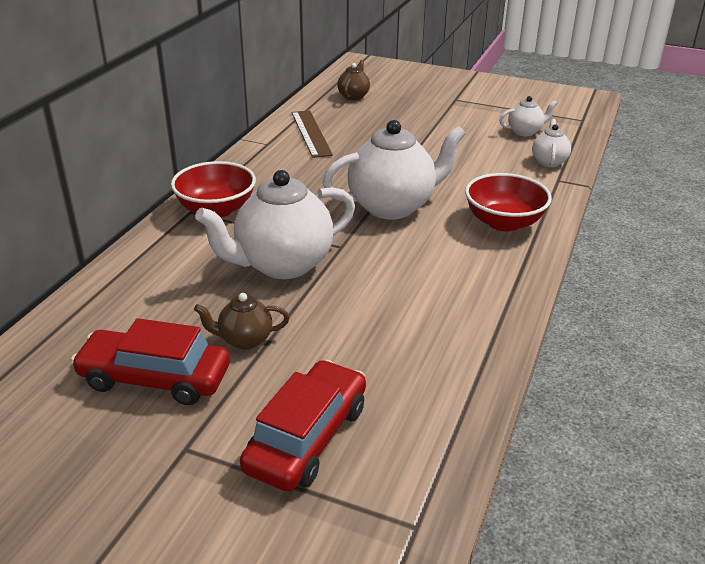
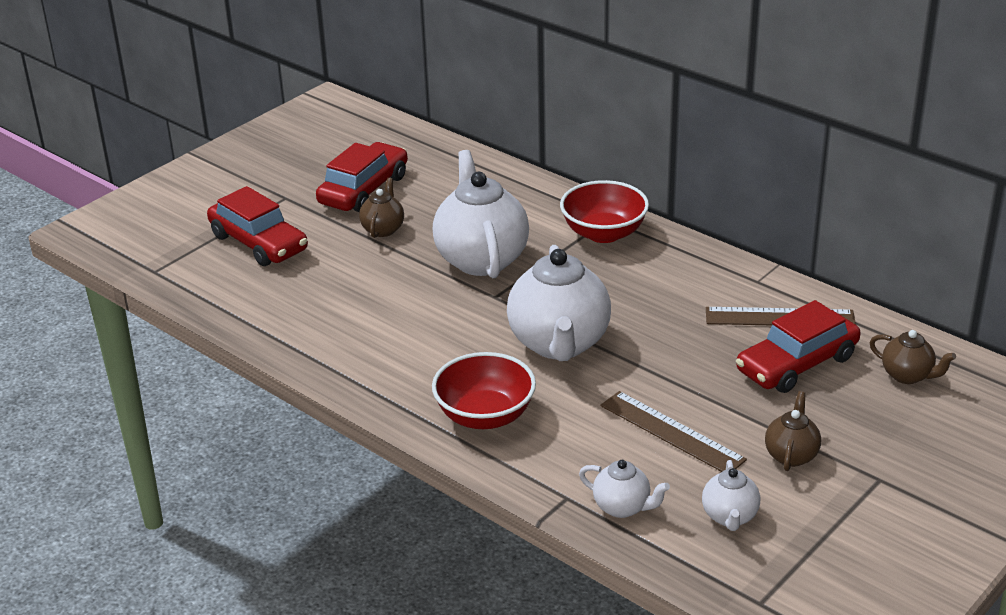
camera: 110 degrees right, 0 degrees up
none -> brown ruler [601,391,747,472]
none -> red car [736,300,861,393]
none -> brown teapot [765,391,821,471]

